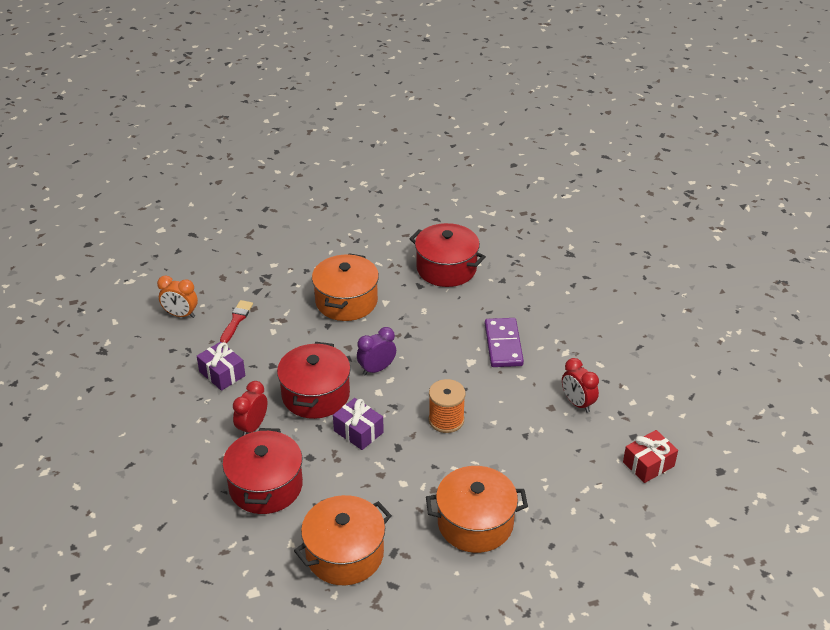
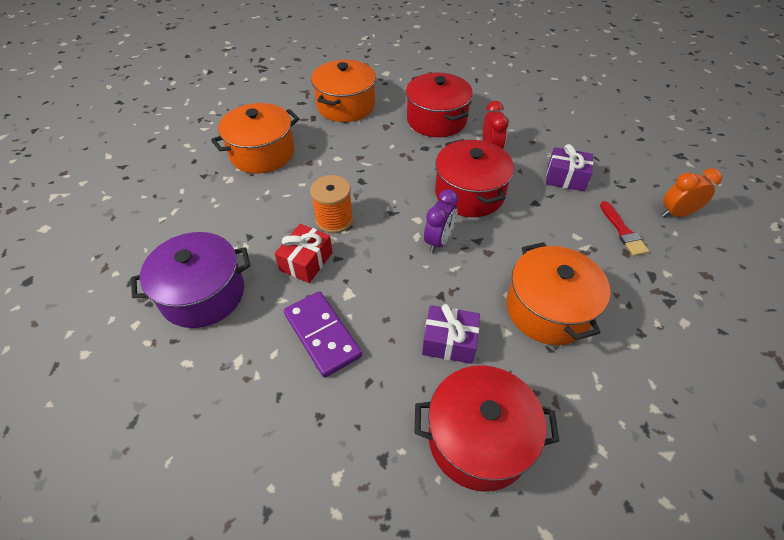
camera: 150 degrees right, 10 degrees up
purple gift [333,398,384,450] -> purple gift moved to [422,304,480,364]
red clock [562,358,599,413] -> purple pot [131,232,250,328]
red gift [623,430,678,483] -> red gift moved to [274,224,333,283]

